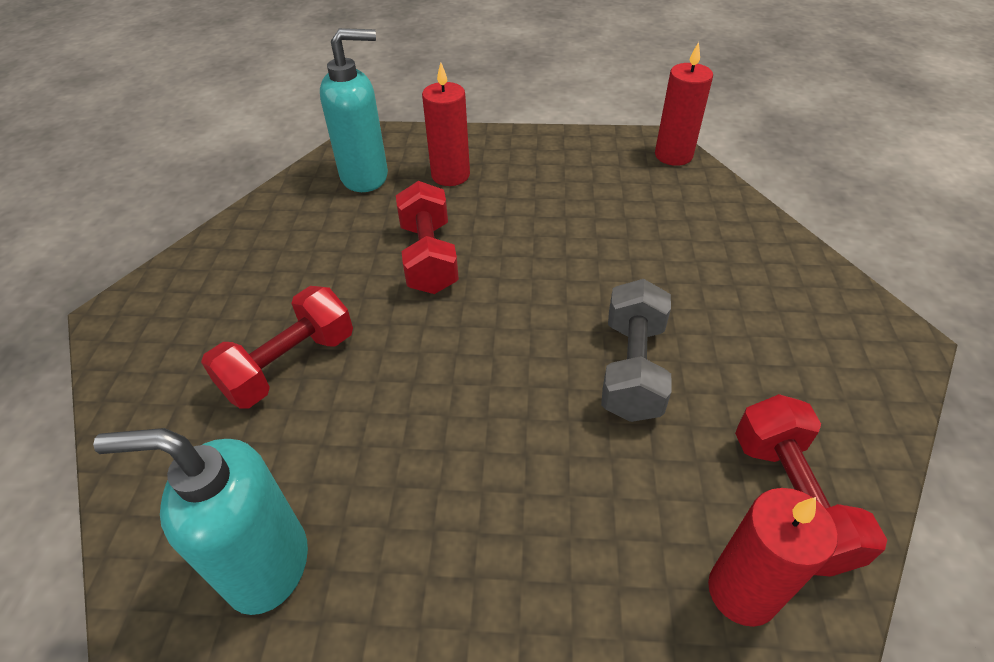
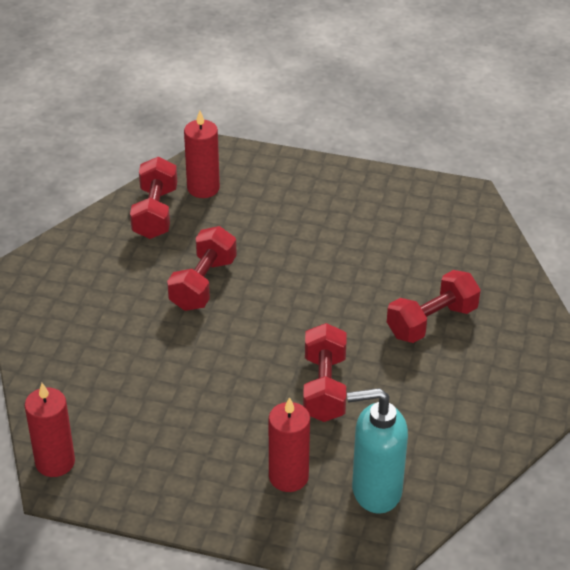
camera: 170 degrees left, 5 degrees down
turquoise soap dispenser [93,428,308,615] -> none
grey dumbbell [601,279,671,422] -> red dumbbell [167,226,237,311]

